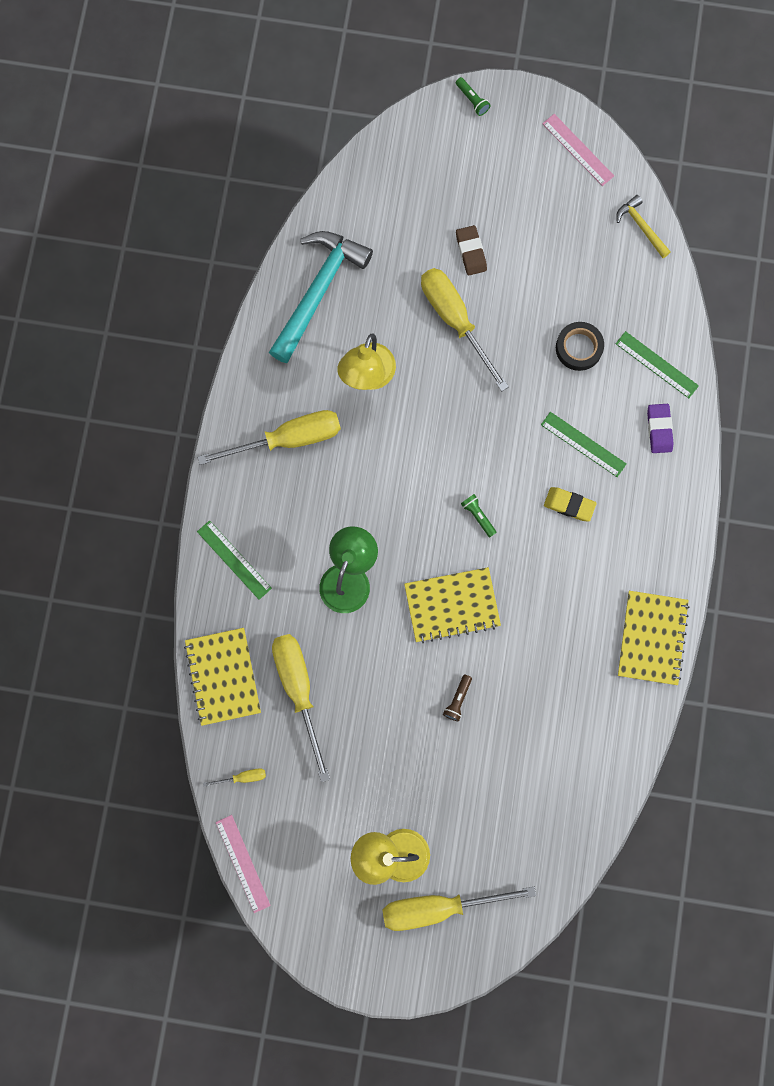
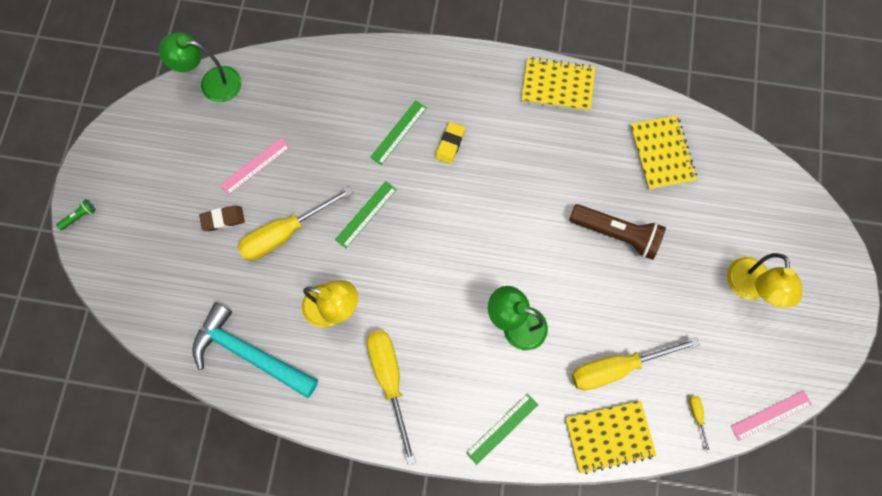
camera: 90 degrees left, 5 degrees down
yellow screwdriver [382,887,536,931] -> none
yellow notebook [404,567,501,643] -> yellow notebook moved to [630,115,697,190]
brown flashlight [443,675,472,721] -> brown flashlight [569,204,666,260], size x2.35
green flashlight [461,494,497,537] -> none
pink ruler [542,114,614,186] -> pink ruler moved to [220,137,290,195]
black tape [556,322,604,371] -> none
yellow hammer [616,195,671,258] -> green lamp [158,32,242,102]
green ruler [616,331,699,398] -> green ruler moved to [335,181,397,248]
purple eraser [647,404,674,453] -> none

